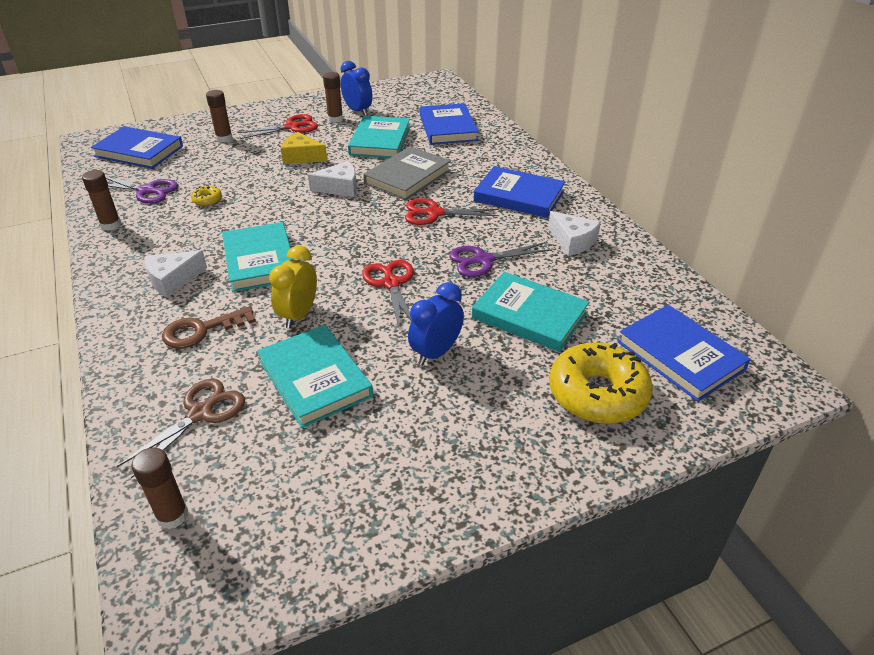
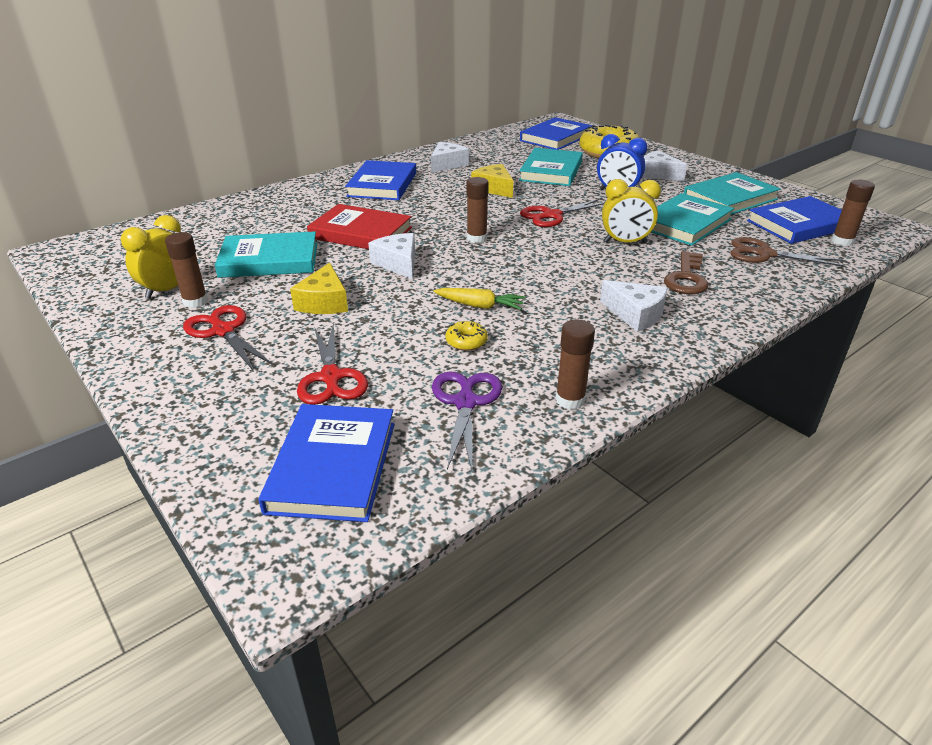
camera: 105 degrees left, 5 degrees down
brown key [162,306,256,349] -> brown key turned 60 degrees clockwise [664,251,708,294]
brown glue stick [206,90,233,142] -> brown glue stick moved to [466,177,489,243]
turquoise book [222,222,294,292] -> turquoise book moved to [684,172,781,215]
blue clock [341,61,373,116] -> yellow clock [121,215,181,299]
grey book [363,146,451,201] -> red book [307,204,412,249]
red scissors [405,198,500,225] -> red scissors moved to [297,323,368,405]
blue book [420,103,479,145] -> blue book moved to [747,196,842,244]
purple scissors [449,242,552,277] -> yellow cheese [471,164,514,198]
none -> yellow carrot [433,288,526,310]
none -> white cheese [642,150,687,181]

